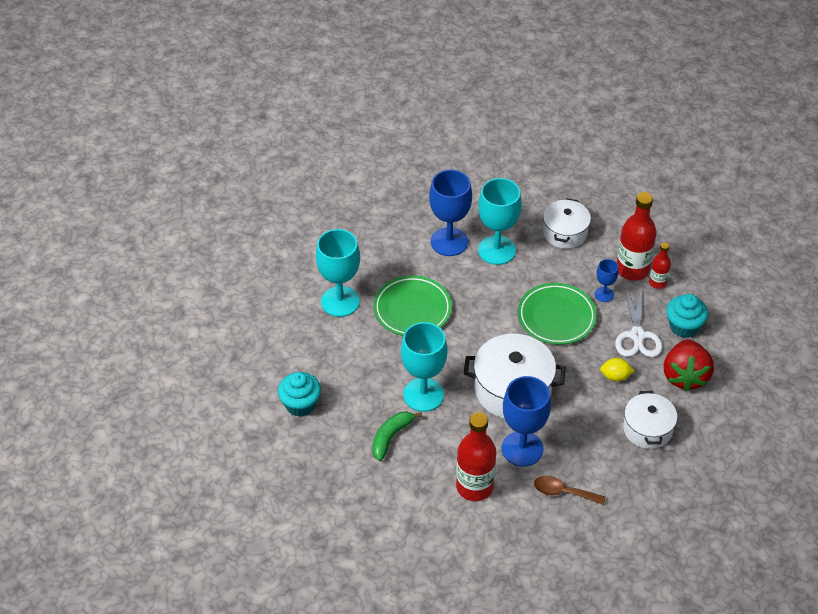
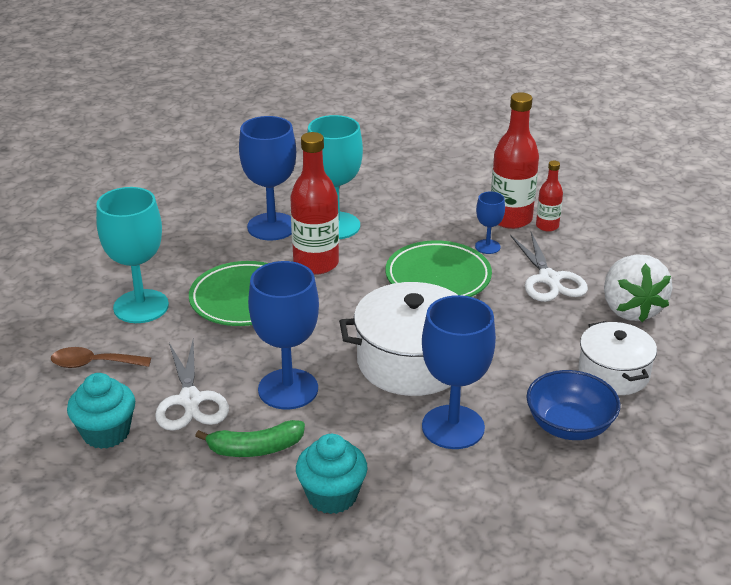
camera: 15 degrees left, 15 degrees down
green banana [372,411,422,461] -> green banana turned 120 degrees counterclockwise [195,420,305,457]
turquoise goblet [401,322,447,412] -> blue goblet [248,261,319,409]
red bottle [456,412,496,501] -> red bottle moved to [291,132,339,275]
brown spoon [534,476,605,505] -> brown spoon moved to [51,347,151,368]
white pot [543,198,591,249] -> none
yellow lemon [600,358,635,382] -> none
red strawberry [664,339,714,391] -> white strawberry [604,254,672,322]
turquoise cupcake [666,294,708,338] -> turquoise cupcake moved to [296,434,368,514]
none -> white scissors [155,339,229,431]
none -> blue bowl [526,370,620,440]

